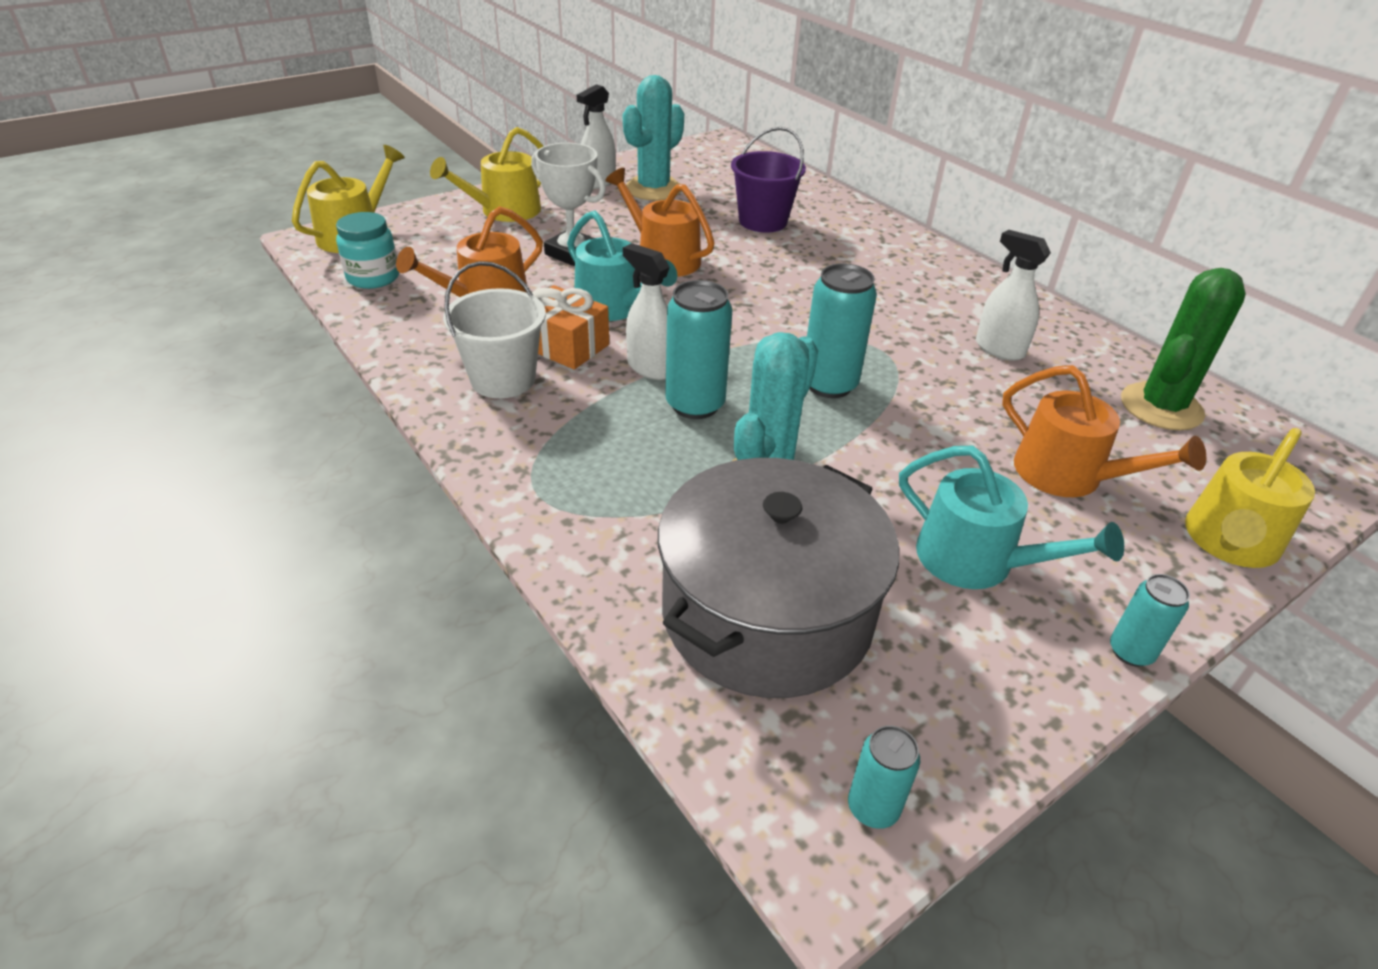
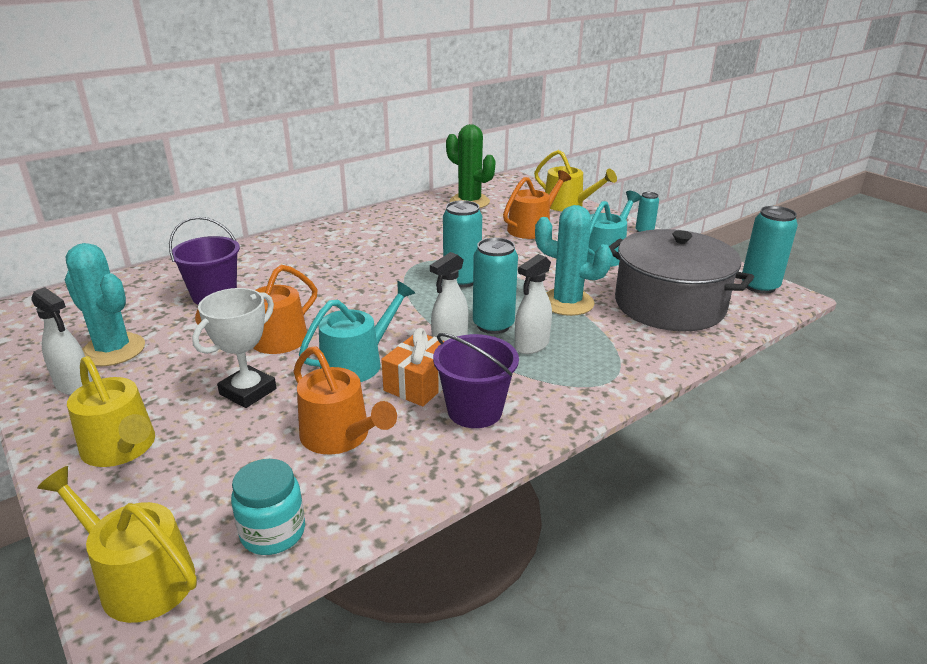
camera: 90 degrees left, 10 degrees down
white bucket [443,261,546,398] -> purple bucket [433,333,519,428]
turquoise can [848,725,920,829] -> turquoise can [742,206,798,294], size x1.75
white spray bottle [976,230,1051,361] -> white spray bottle moved to [515,254,552,354]

